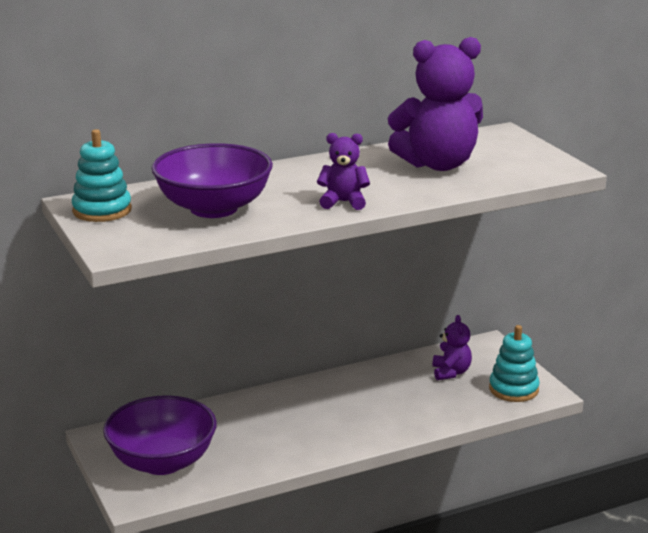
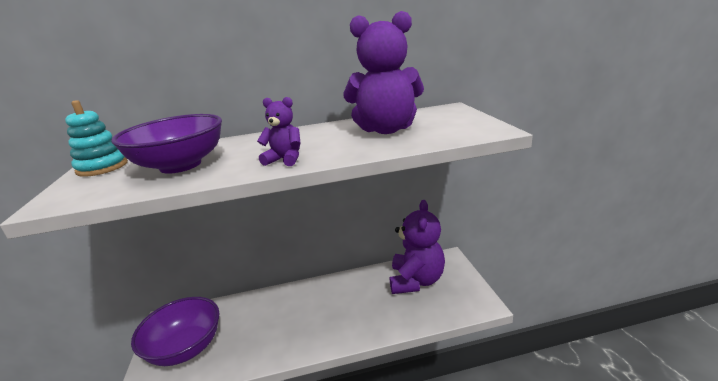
camera: 15 degrees right, 0 degrees up
purple teddy bear [433,315,472,380] -> purple teddy bear [390,200,445,294], size x2.01
turquoise stacking toy [489,325,540,402] -> none

